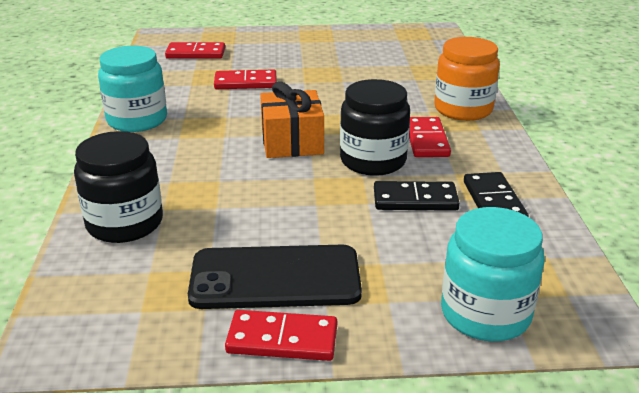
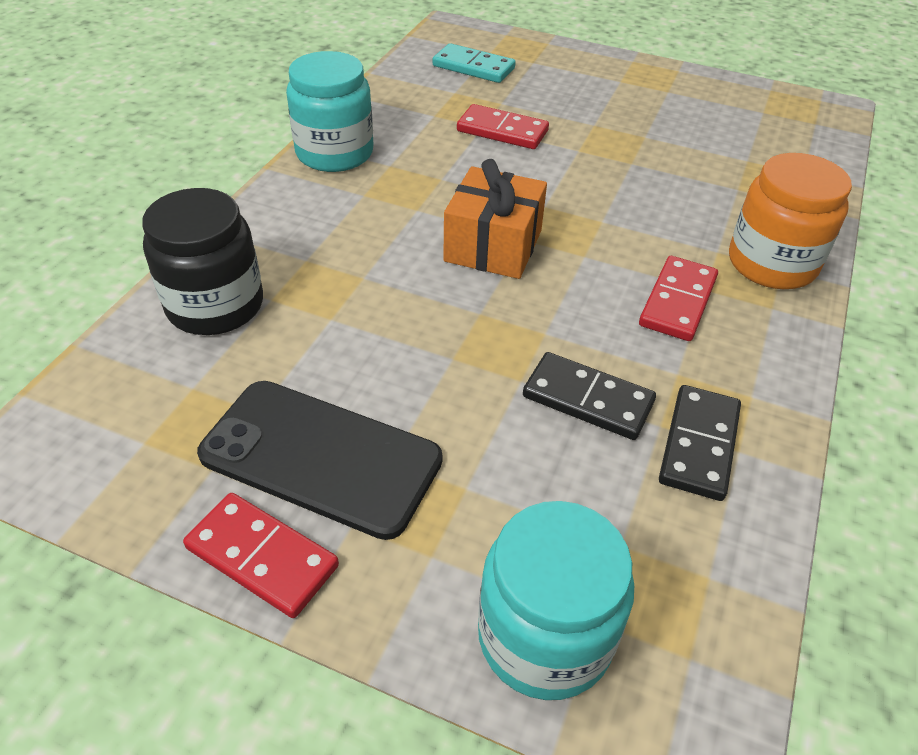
camera: 25 degrees right, 15 degrees up
red domino [165,42,225,59] -> turquoise domino [433,43,516,83]
black jar [340,79,410,176] -> none

